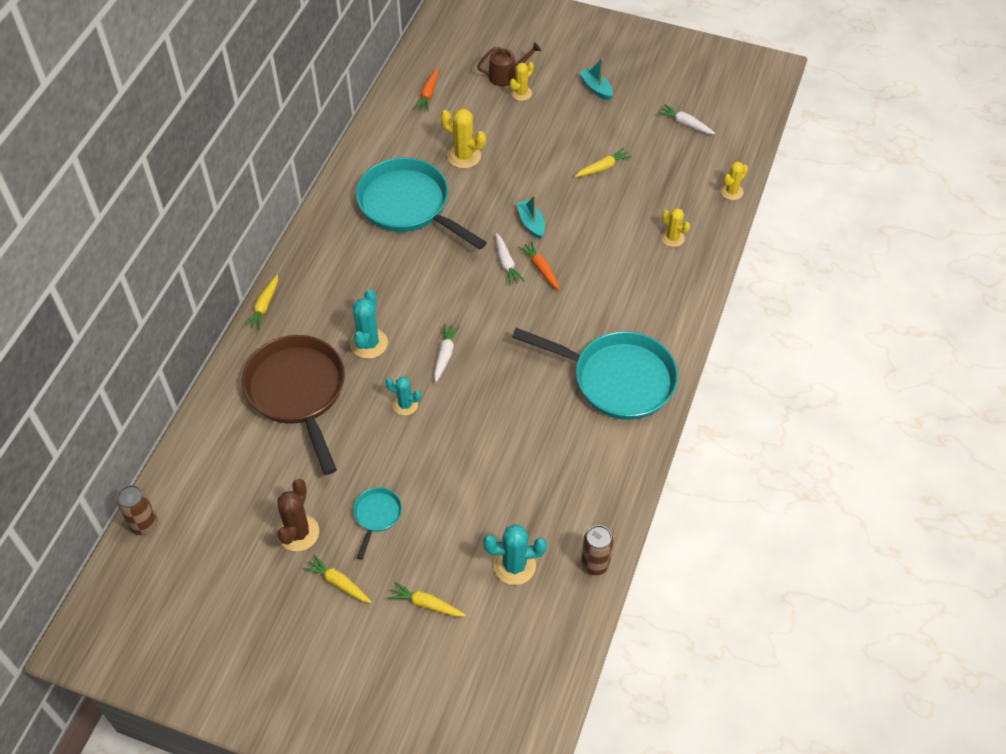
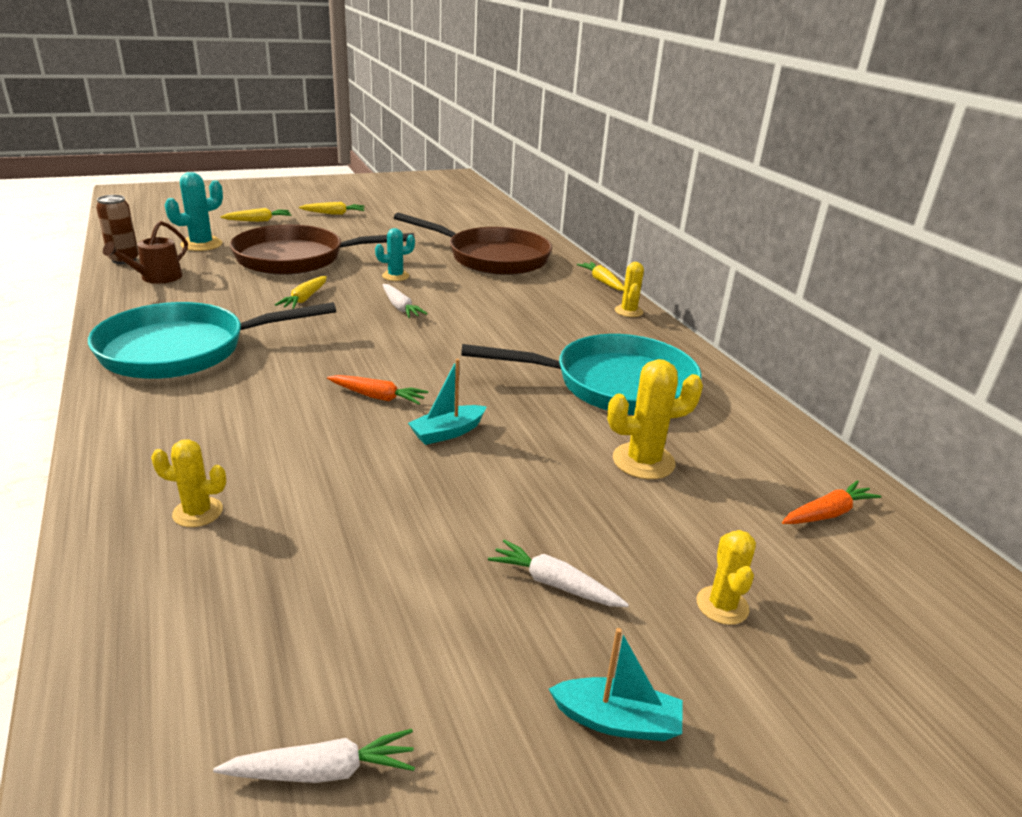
camera: 135 degrees right, 25 degrees down
brown can [117,485,158,535] -> none
brown cactus [277,479,319,551] -> none
turquoise cactus [350,289,388,359] -> none
turquoise pan [353,487,402,560] -> none
orange carrot [414,68,439,111] -> orange carrot turned 90 degrees clockwise [782,480,881,524]
brown watering can [477,42,541,87] -> brown watering can moved to [103,221,188,284]
white carrot [495,233,525,285] -> white carrot moved to [488,539,629,607]
turquoise boat [516,195,545,239] -> turquoise boat turned 120 degrees clockwise [408,359,487,445]
yellow carrot [574,147,632,177] -> yellow carrot moved to [275,276,327,309]
yellow cactus [721,161,748,200] -> yellow cactus moved to [615,262,644,317]
none -> brown pan [230,225,415,275]

